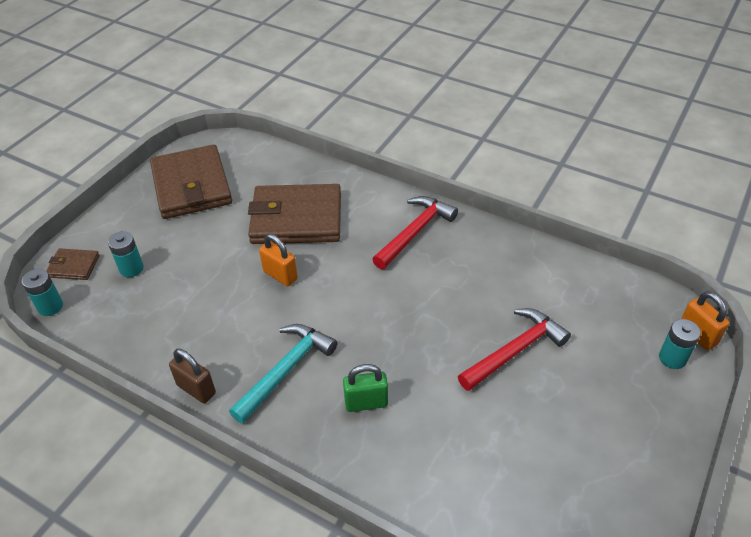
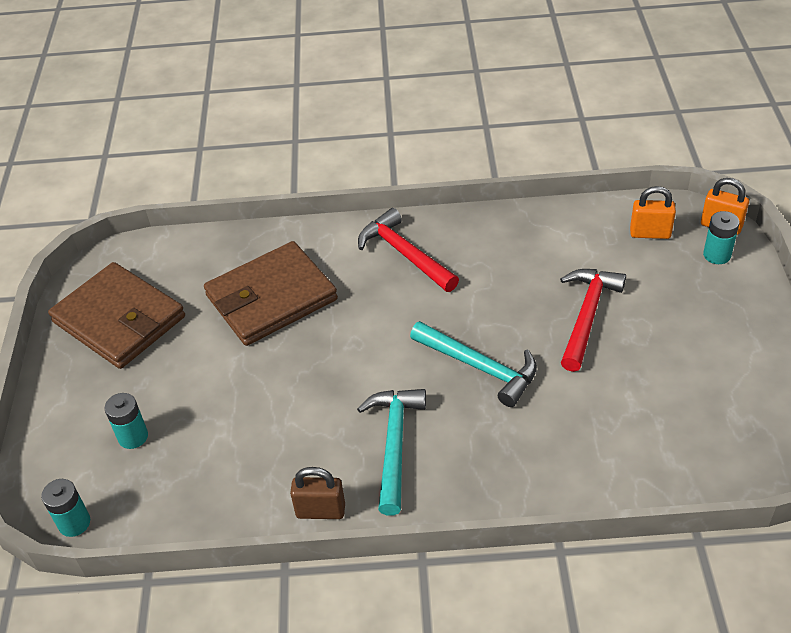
camera: 30 degrees left, 0 degrees up
brown wallet [46,248,100,280] -> none
orange padlock [259,234,298,286] -> orange padlock moved to [630,186,676,239]
green padlock [343,364,388,412] -> none
red hammer [372,196,458,269] -> red hammer turned 45 degrees counterclockwise [358,208,459,292]
none -> turquoise hammer [410,321,537,407]

